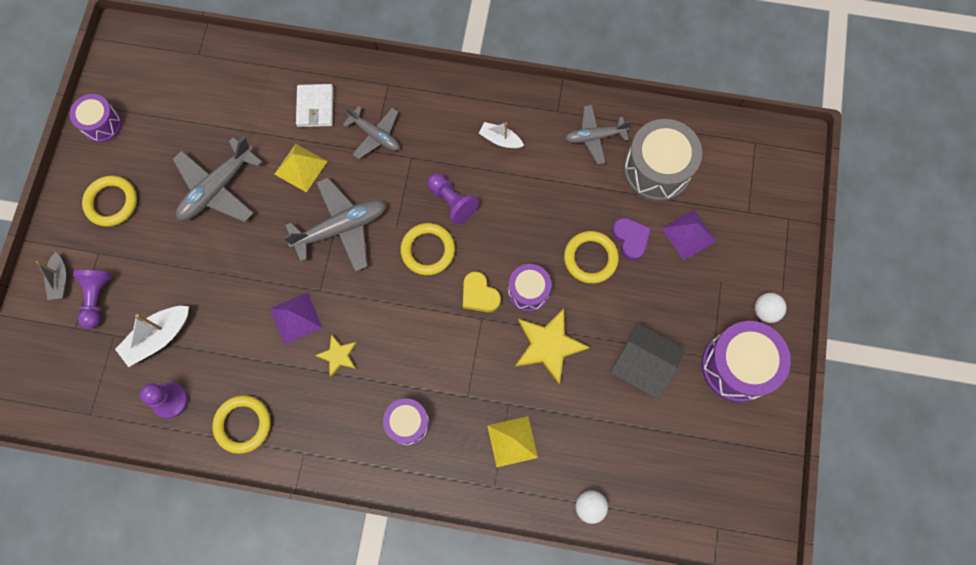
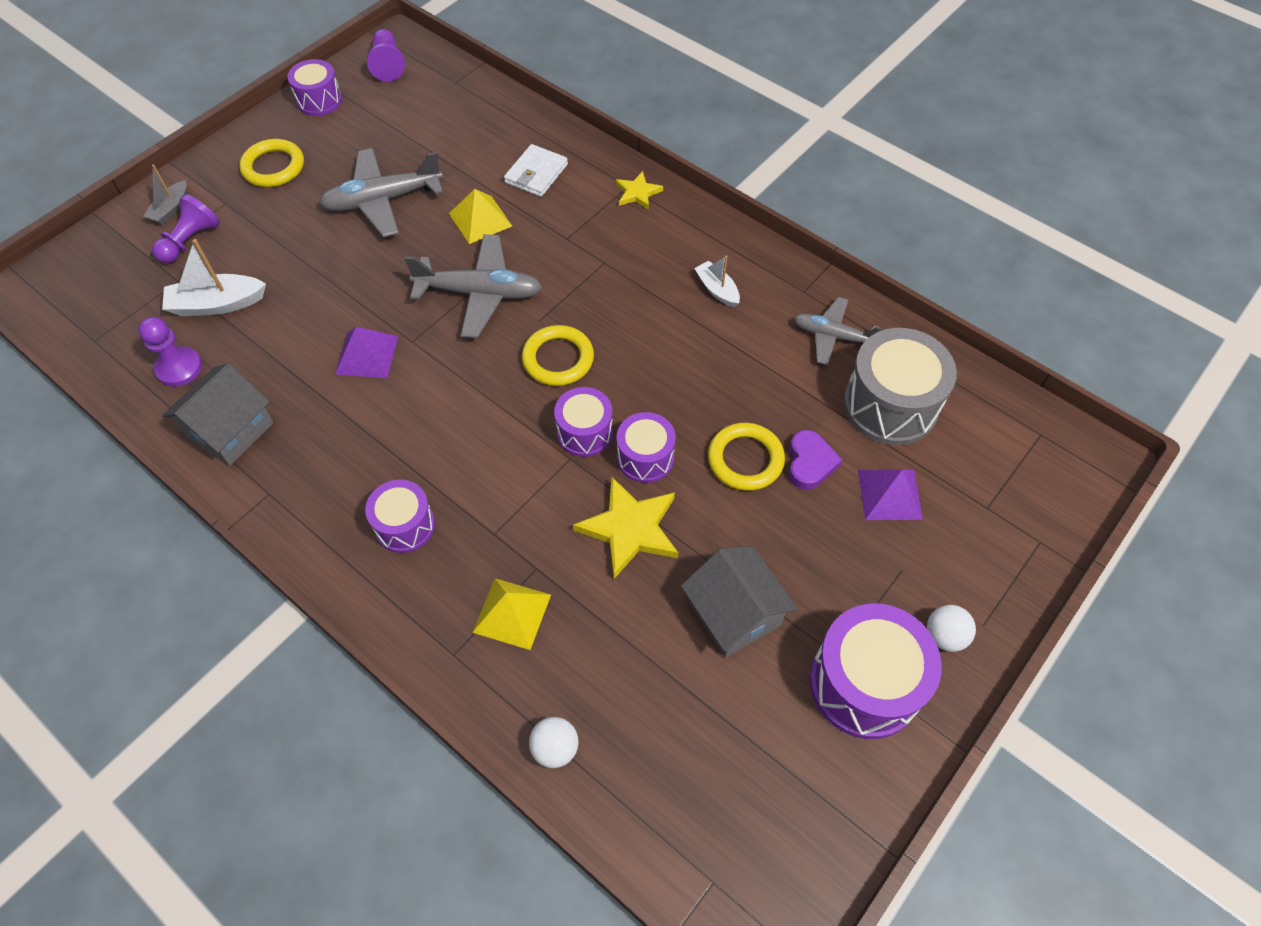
camera: 30 degrees right, 15 degrees down
yellow ring [212,395,271,454] -> grey house [162,363,274,466]
yellow star [315,334,357,377] -> yellow star moved to [616,171,663,210]
grey plane [343,106,399,159] -> none
purple pawn [427,173,479,225] -> purple pawn moved to [367,29,405,82]
yellow heart [463,271,501,312] -> purple drum [554,387,613,457]

